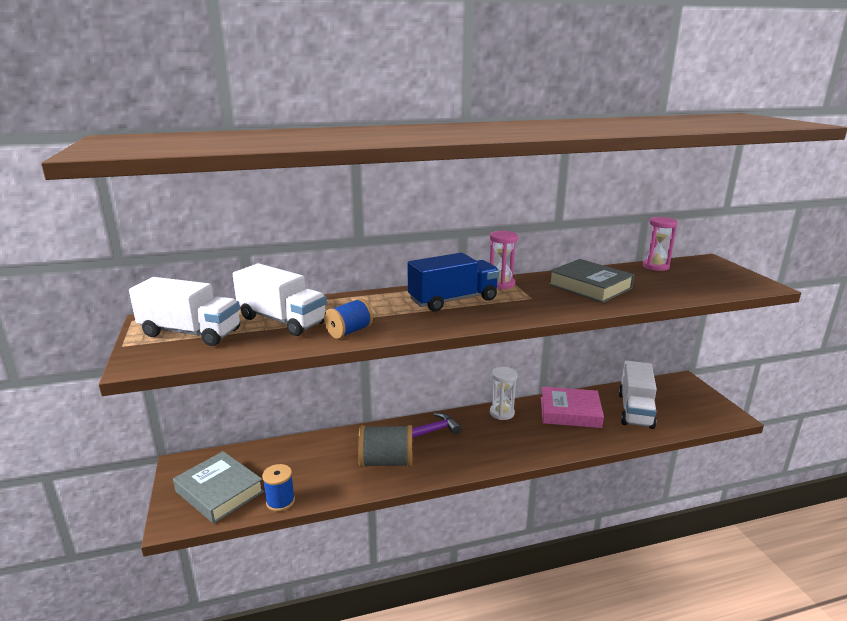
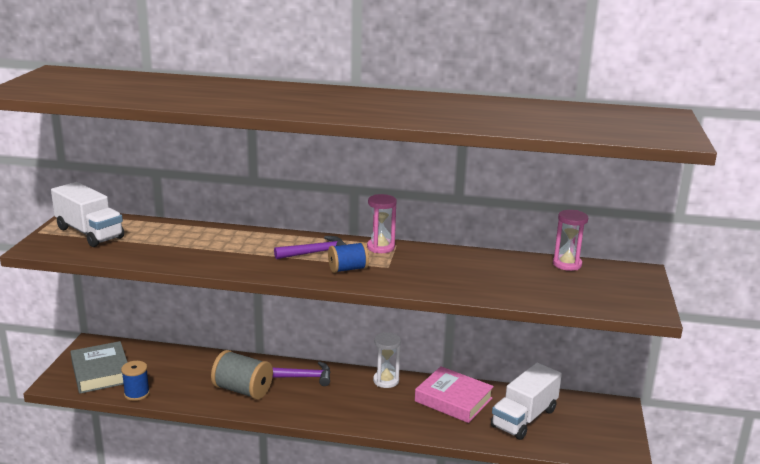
camera: 25 degrees right, 0 degrees up
white truck [233,263,327,336] -> none
blue spool [324,298,373,339] -> blue spool moved to [328,242,369,273]
blue truck [407,253,500,312] -> purple hammer [274,236,346,259]
grey book [548,259,634,303] -> none

